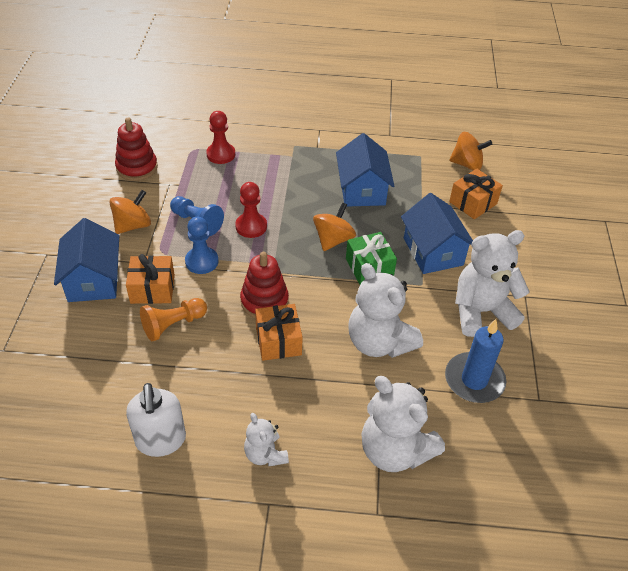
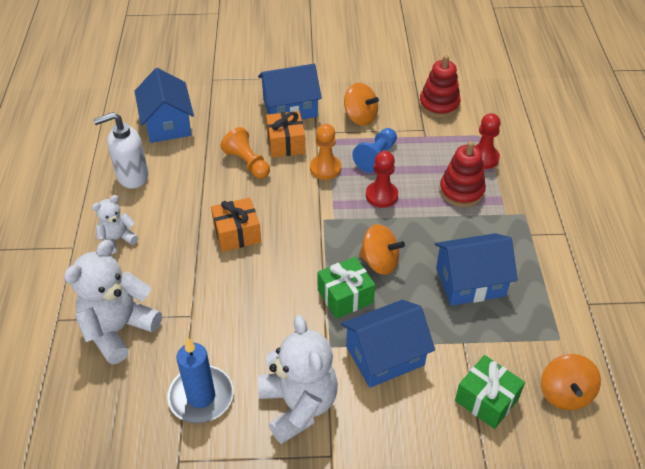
camera: 85 degrees right, 0 degrees up
blue pawn [185,217,218,274] -> orange pawn [310,124,341,180]
red stacking toy [240,252,289,318] -> red stacking toy moved to [439,141,486,207]
white teddy bear [348,263,423,358] -> none
orange gift [449,169,503,219] -> green gift [455,355,525,429]
none -> blue house [135,68,194,143]

